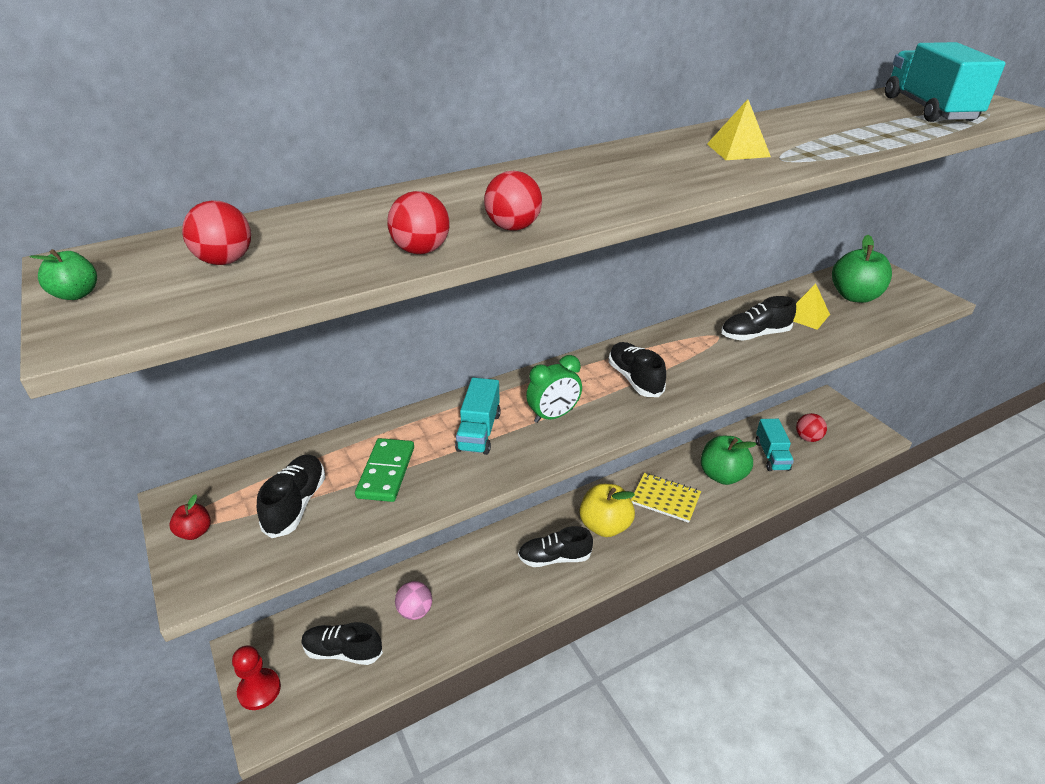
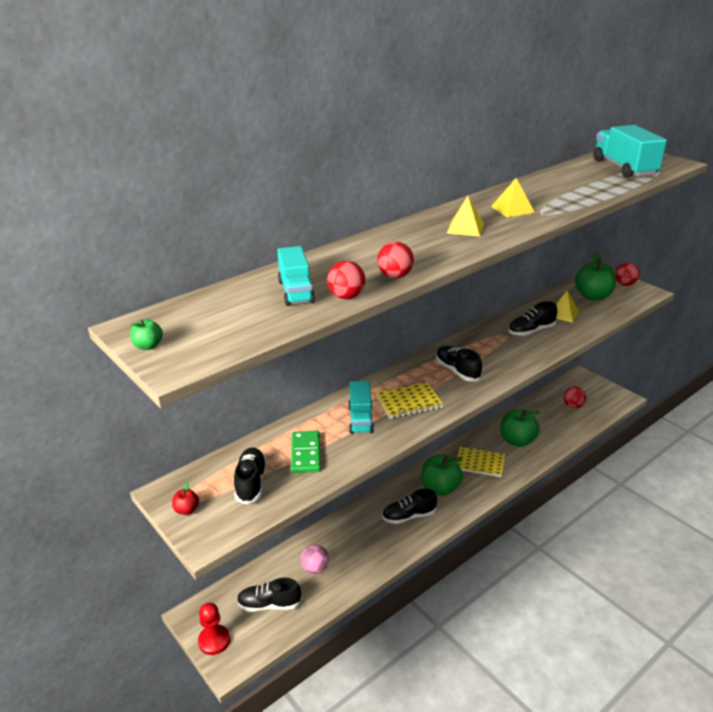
camera: 10 degrees left, 5 degrees down
red ball [182,200,251,265] -> red ball moved to [615,263,640,286]
green clock [526,355,582,423] -> yellow notebook [376,382,443,419]
yellow apple [579,484,635,537] -> green apple [421,455,463,496]
turquoise truck [756,419,794,471] -> turquoise truck moved to [277,246,315,306]
none -> yellow pyramid [447,196,484,237]

